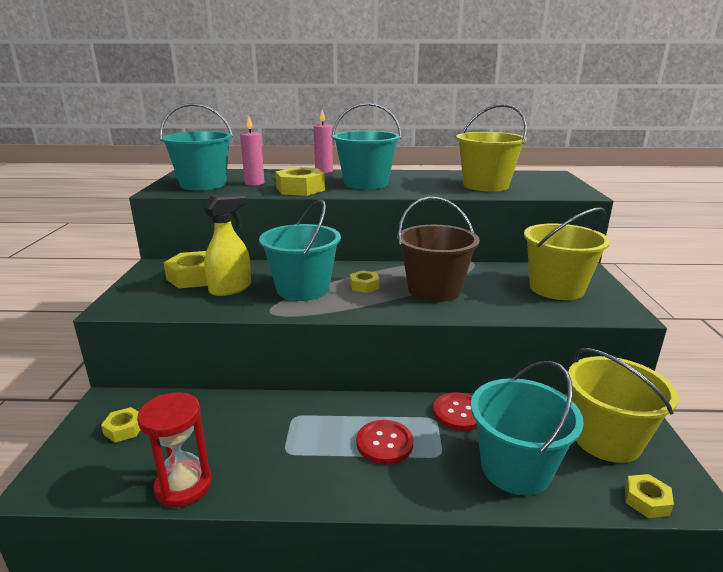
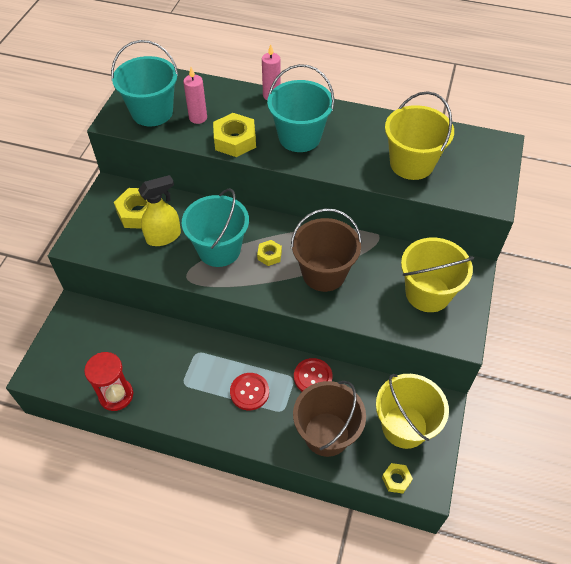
camera: 15 degrees right, 30 degrees up
yellow nut [101,407,141,443] -> none
turquoise bucket [471,361,584,495] -> brown bucket [293,381,366,457]

